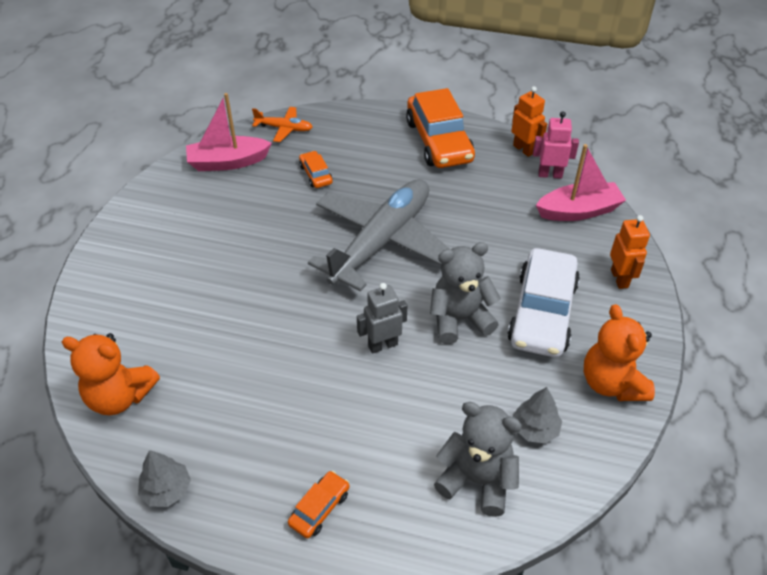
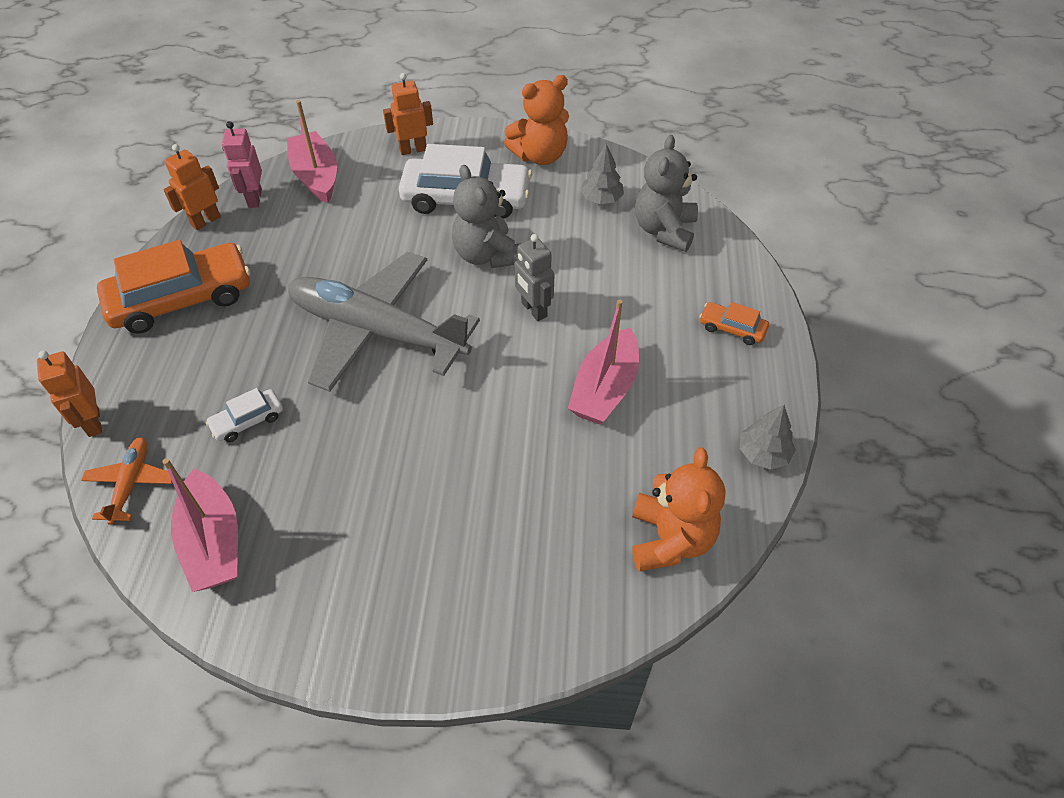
camera: 100 degrees left, 5 degrees up
orange car [299,151,333,188] -> white car [206,388,283,442]
none -> orange robot [37,351,102,437]
none -> pink boat [568,299,639,425]

